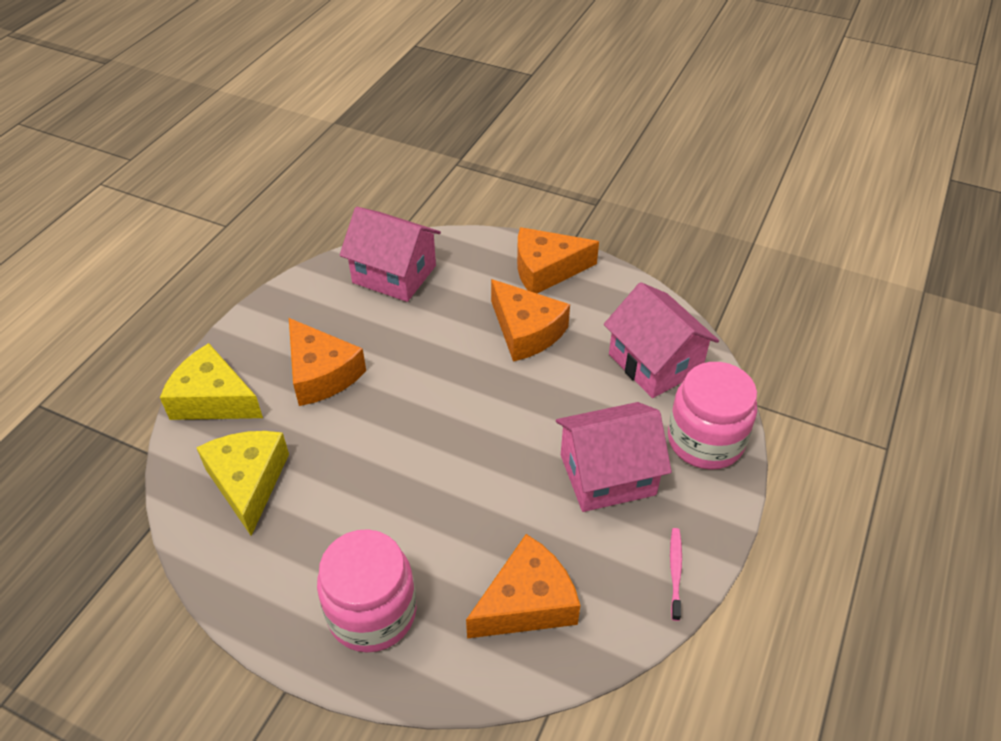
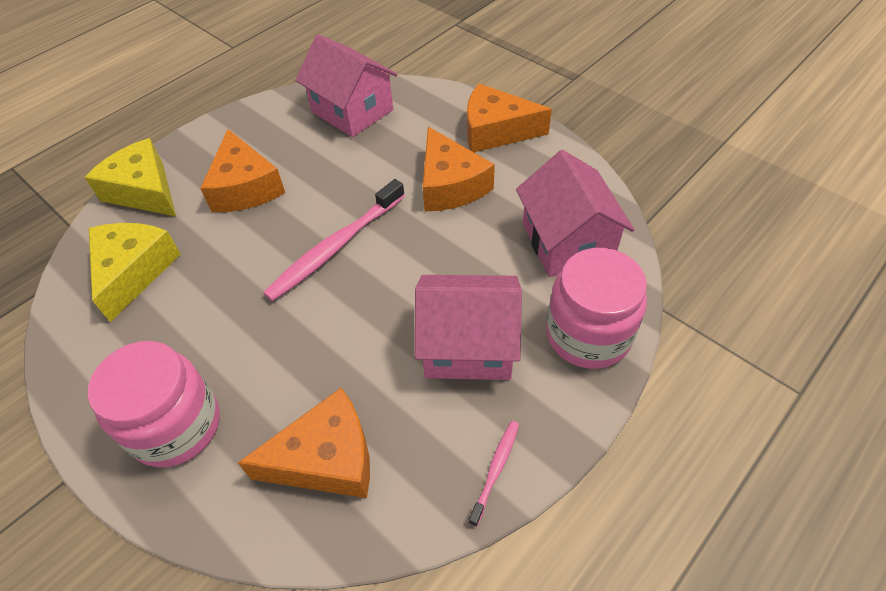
camera: 20 degrees right, 5 degrees up
none -> pink toothbrush [263,179,405,302]

